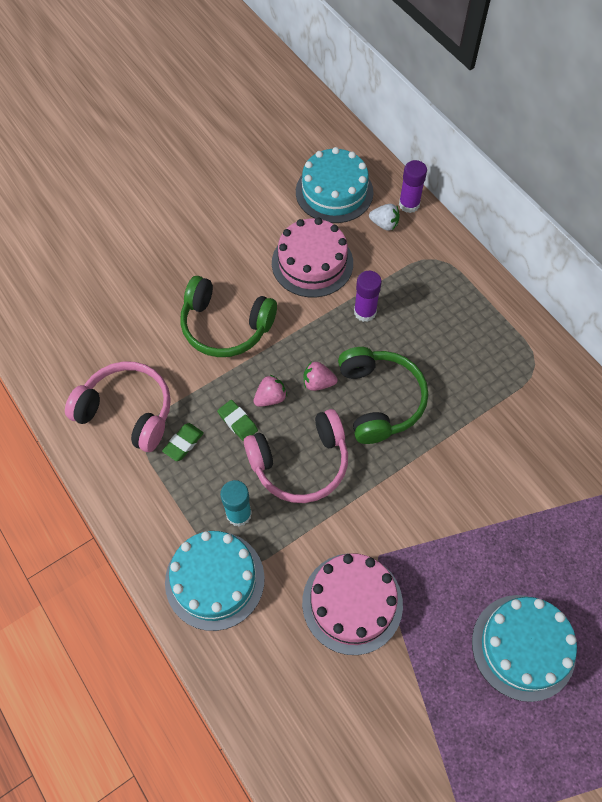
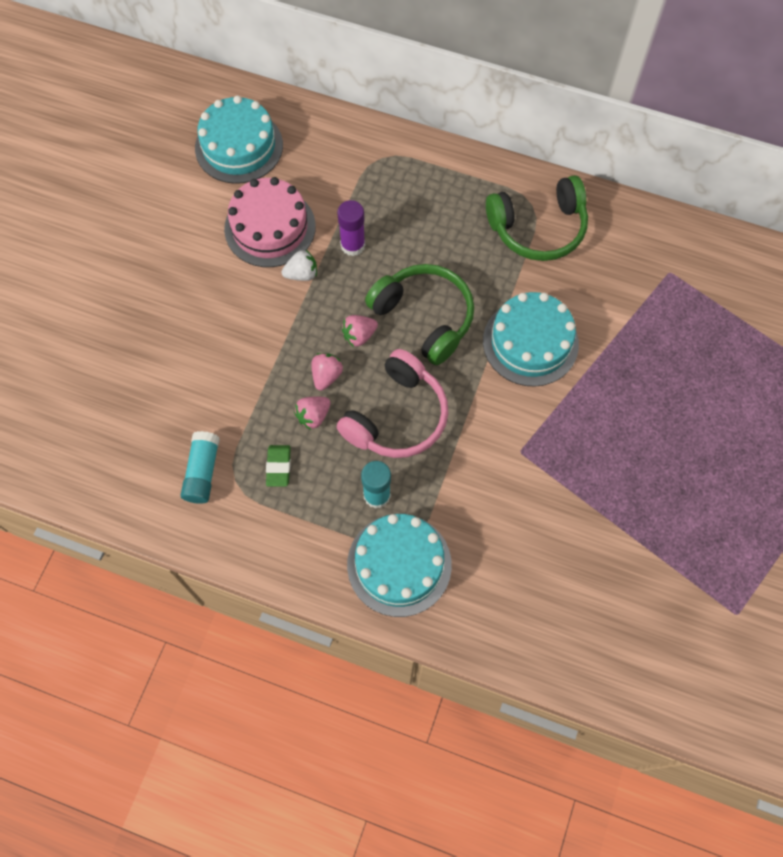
camera: 35 degrees left, 5 degrees up
pink headphones [65,361,171,452] -> turquoise glue stick [180,431,220,504]
green headphones [180,276,277,357] -> green headphones moved to [486,175,588,261]
green eraser [217,400,258,441] -> pink strawberry [294,397,331,430]
pink cake [302,553,403,655] -> none
white strawberry [369,204,400,231] -> white strawberry moved to [281,249,317,281]
purple glue stick [399,160,427,213] -> none
turquoise cake [472,595,577,702] -> turquoise cake moved to [483,292,579,387]

